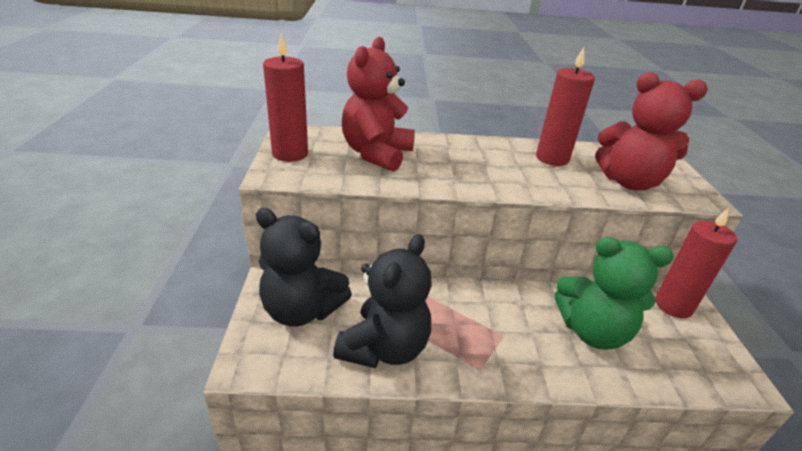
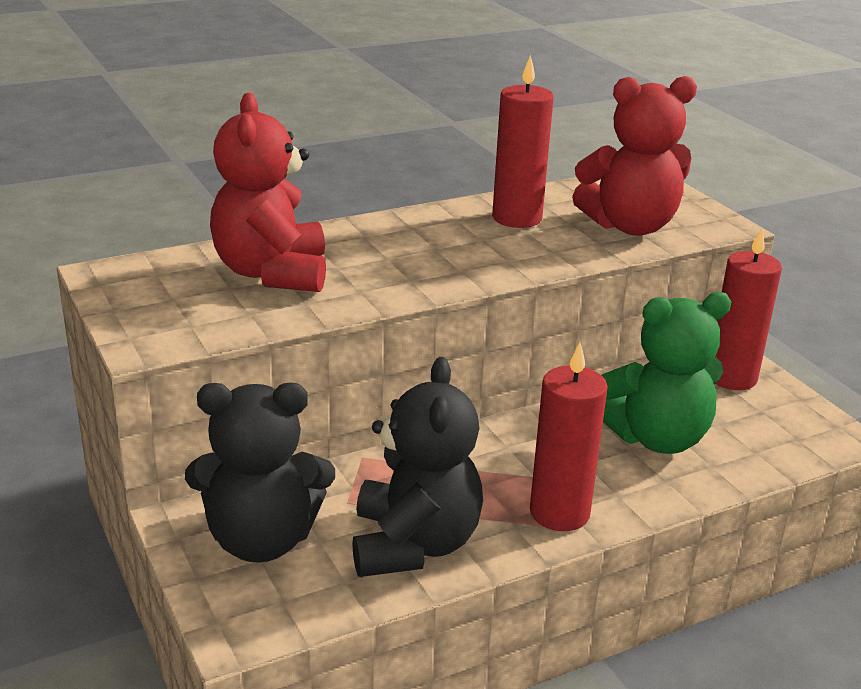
camera: 25 degrees left, 5 degrees down
red candle [263,33,308,162] -> red candle moved to [530,343,608,531]

